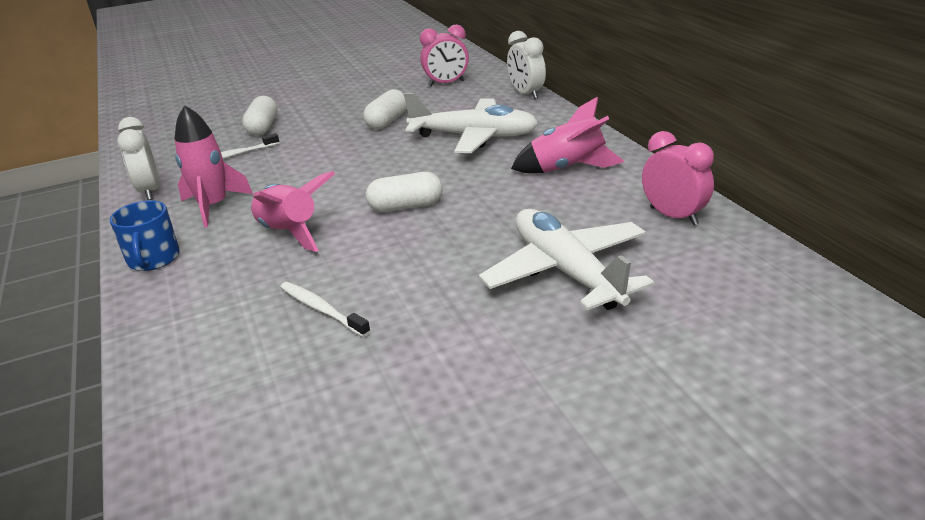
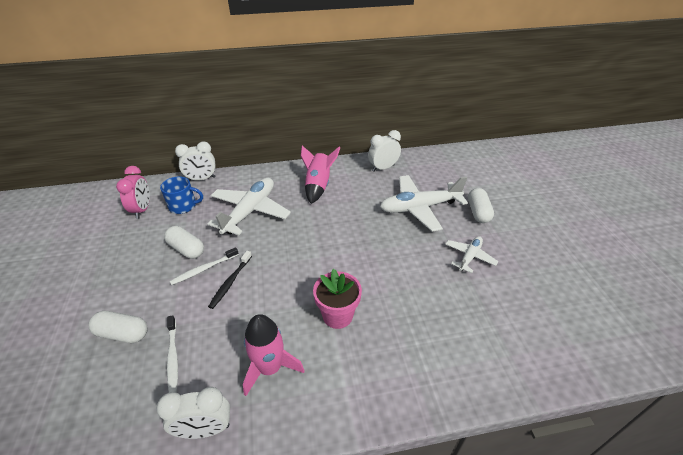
camera: 80 degrees left, 10 degrees up
blue mug [109,201,180,271] -> blue mug moved to [160,176,203,214]
pink rocket [251,171,335,252] -> pink flower pot [313,269,362,329]
white toothbrush [280,282,371,337] -> white toothbrush moved to [170,247,239,285]
white capsule [366,172,443,212] -> white capsule moved to [468,188,494,223]
pink clock [642,131,714,226] -> white clock [368,130,401,172]
none -> black toothbrush [208,251,252,309]
none -> white plane [445,236,498,273]

